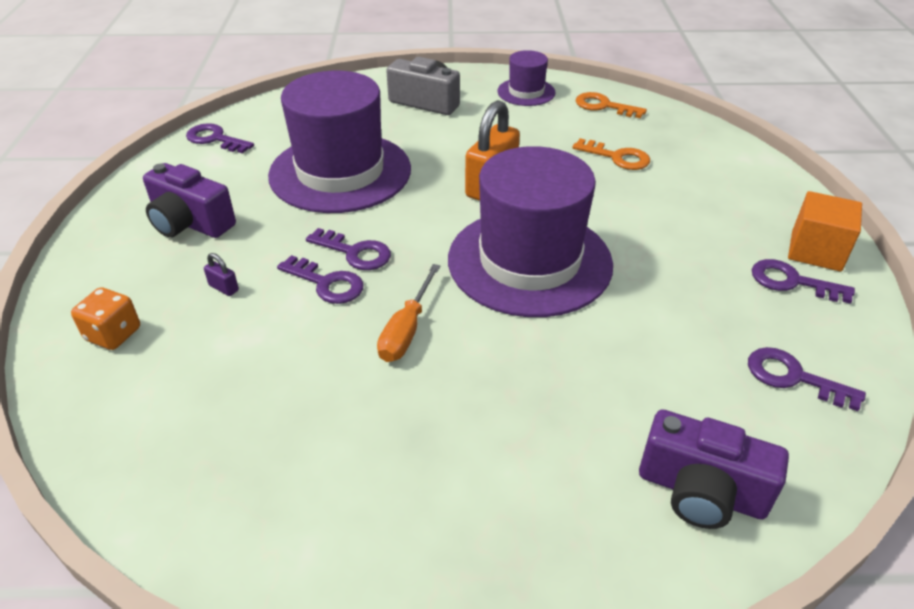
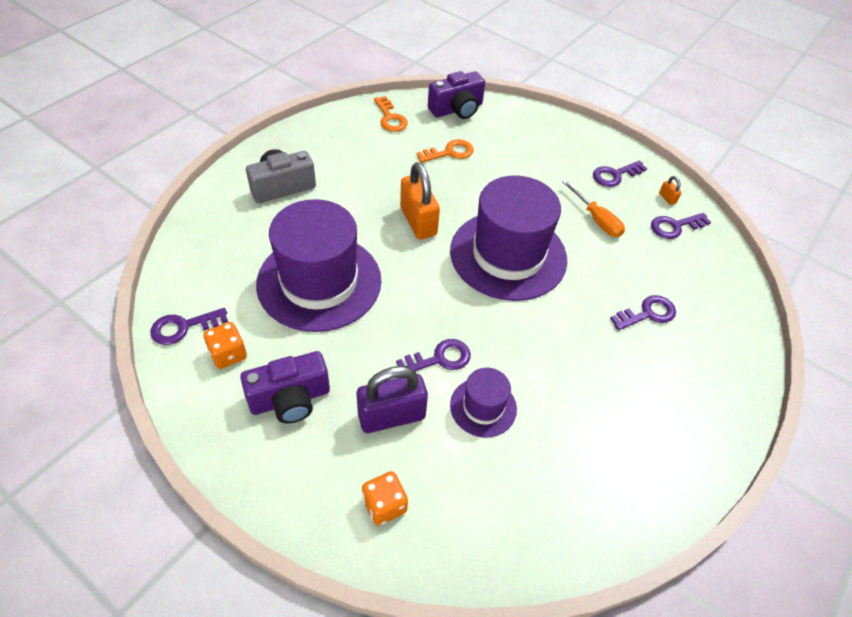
camera: 55 degrees left, 10 degrees up
purple padlock [204,253,239,296] -> purple padlock [357,366,428,433], size x2.44
purple key [306,228,391,270] -> purple key moved to [610,295,676,331]
orange screwdriver [377,264,440,362] -> orange screwdriver moved to [562,180,625,237]
purple hat [498,50,556,106] -> purple hat moved to [450,368,517,438]
orange key [576,92,647,118] -> orange key turned 90 degrees counterclockwise [374,96,408,132]
purple camera [639,410,789,529] -> purple camera moved to [428,71,485,119]
orange cube [788,191,862,272] -> none
none -> orange dice [203,322,247,369]
none -> orange padlock [659,176,682,205]

